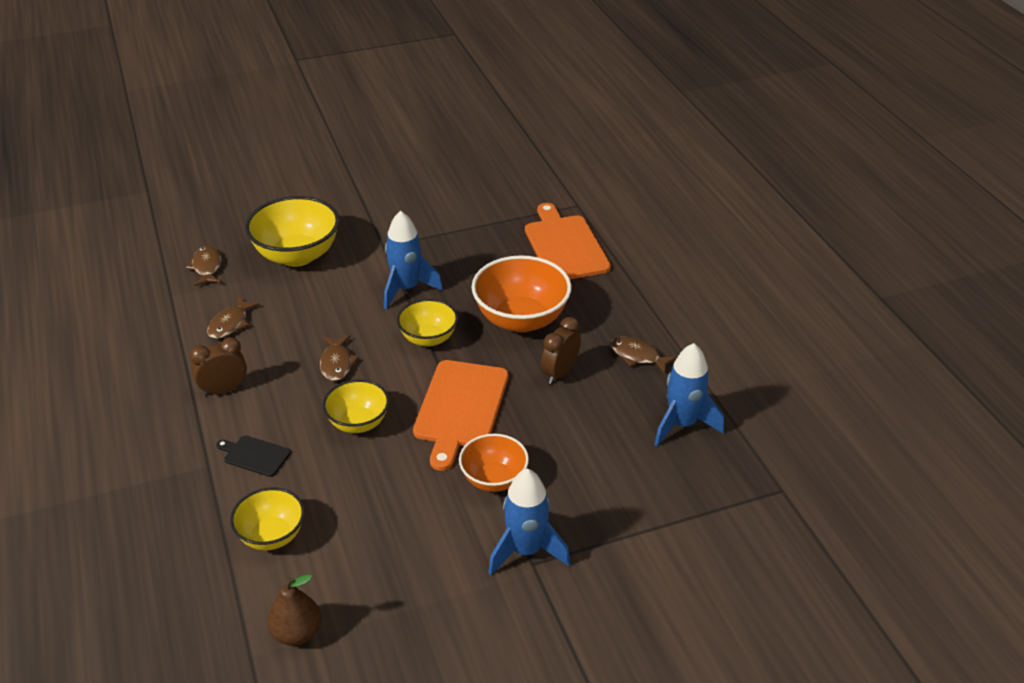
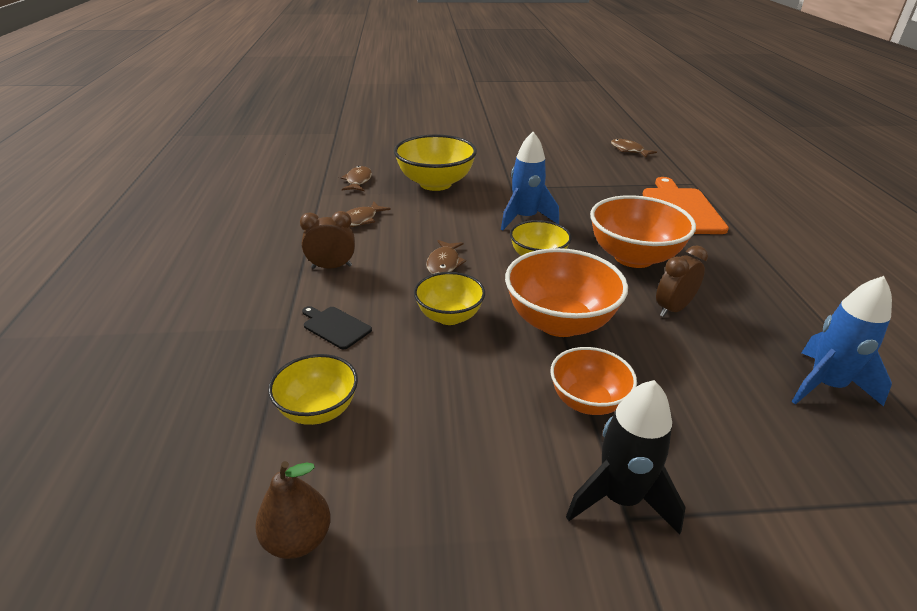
camera: 15 degrees right, 5 degrees down
orange cutting board [413,360,509,471] -> orange bowl [505,248,628,337]
blue rocket [488,469,570,575] -> black rocket [566,380,686,535]
brown fish [610,337,677,374] -> brown fish moved to [611,139,657,158]

